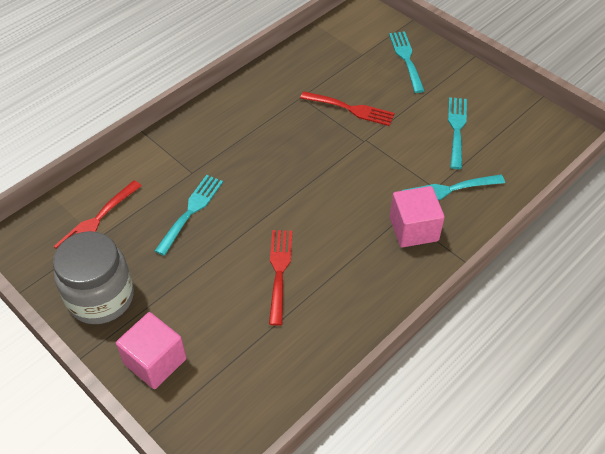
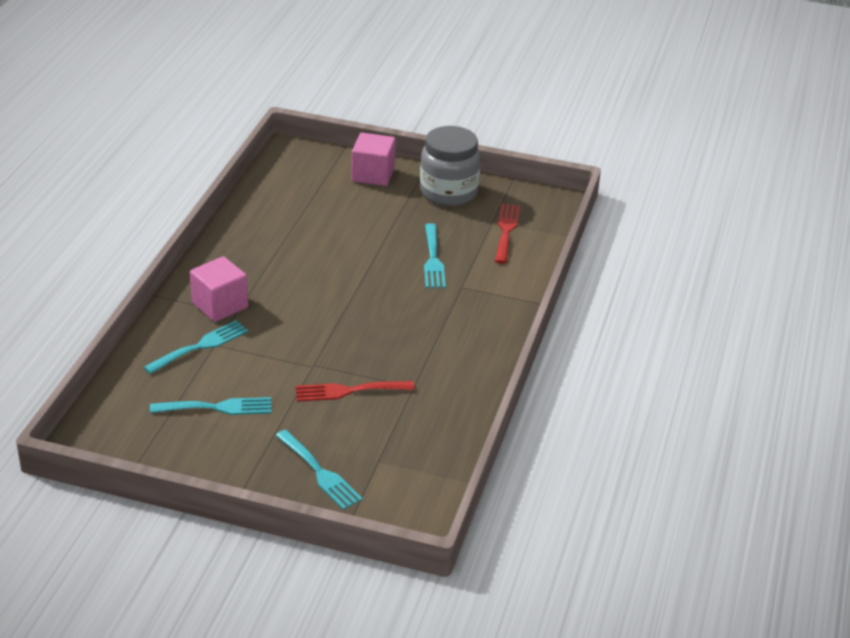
camera: 150 degrees right, 15 degrees down
red fork [269,230,292,326] -> none
turquoise fork [448,97,467,169] -> turquoise fork turned 75 degrees counterclockwise [150,397,272,415]

